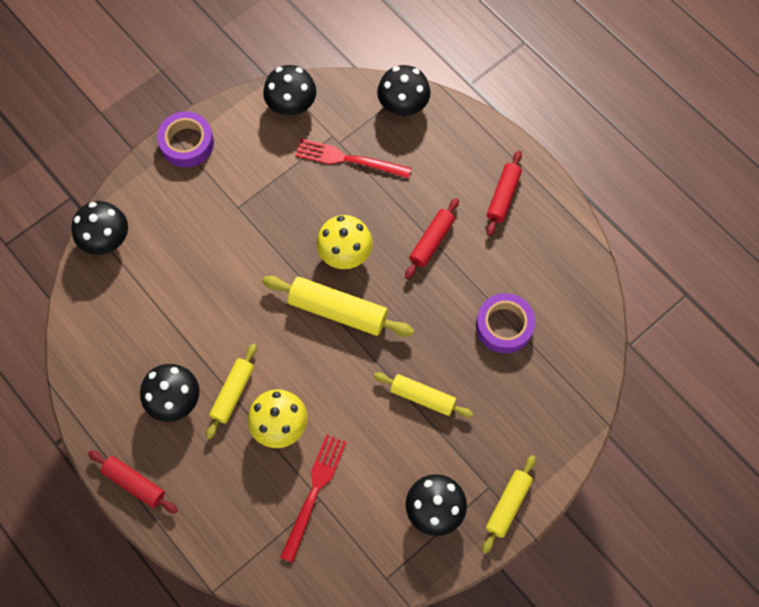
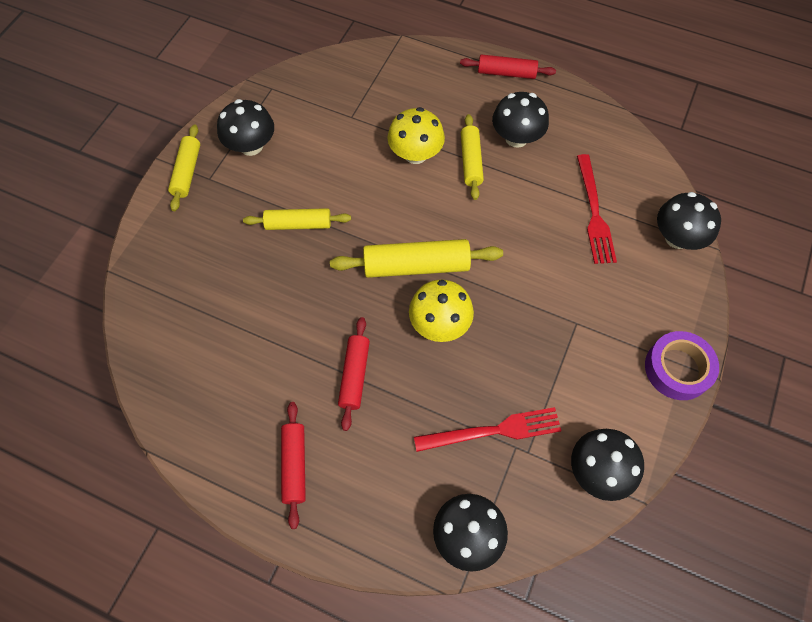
camera: 155 degrees right, 5 degrees down
red fork [280,434,347,563] -> red fork moved to [577,154,617,264]
purple tape [476,293,535,353] -> none

